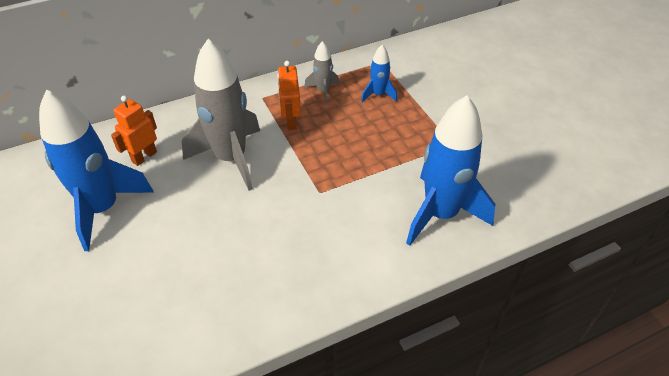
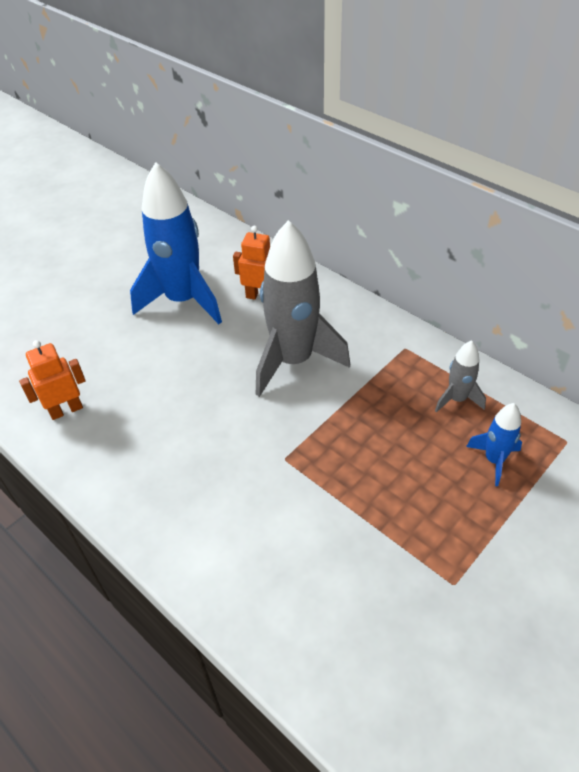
camera: 70 degrees right, 0 degrees up
orange robot [277,61,301,130] -> orange robot moved to [19,340,86,420]
blue rocket [406,95,495,246] -> none

